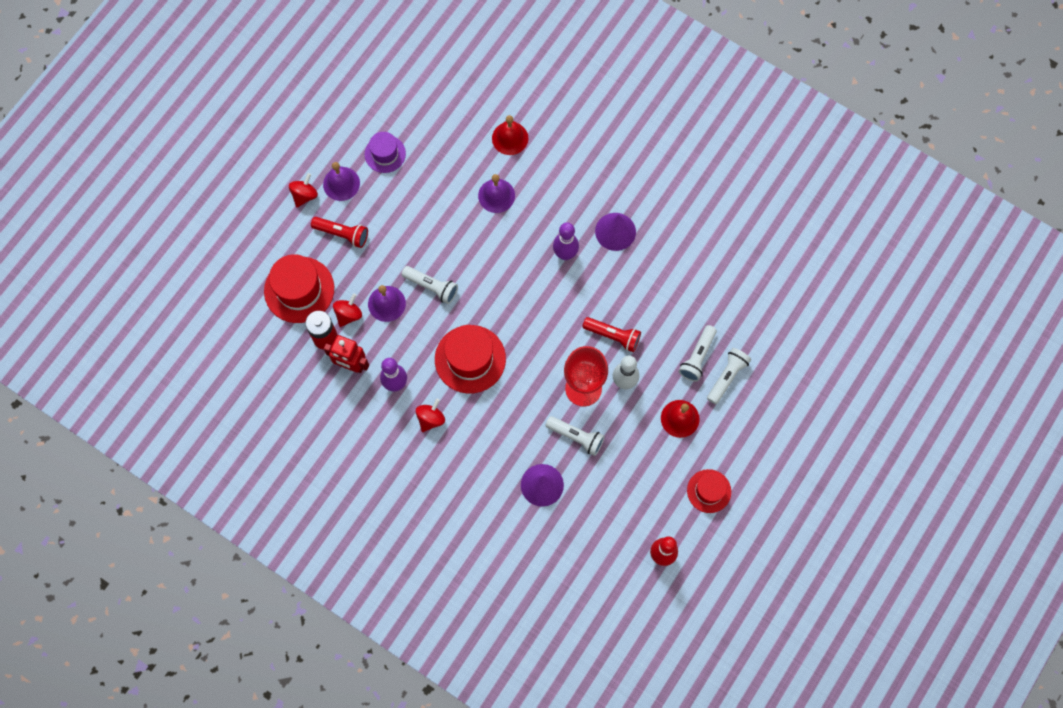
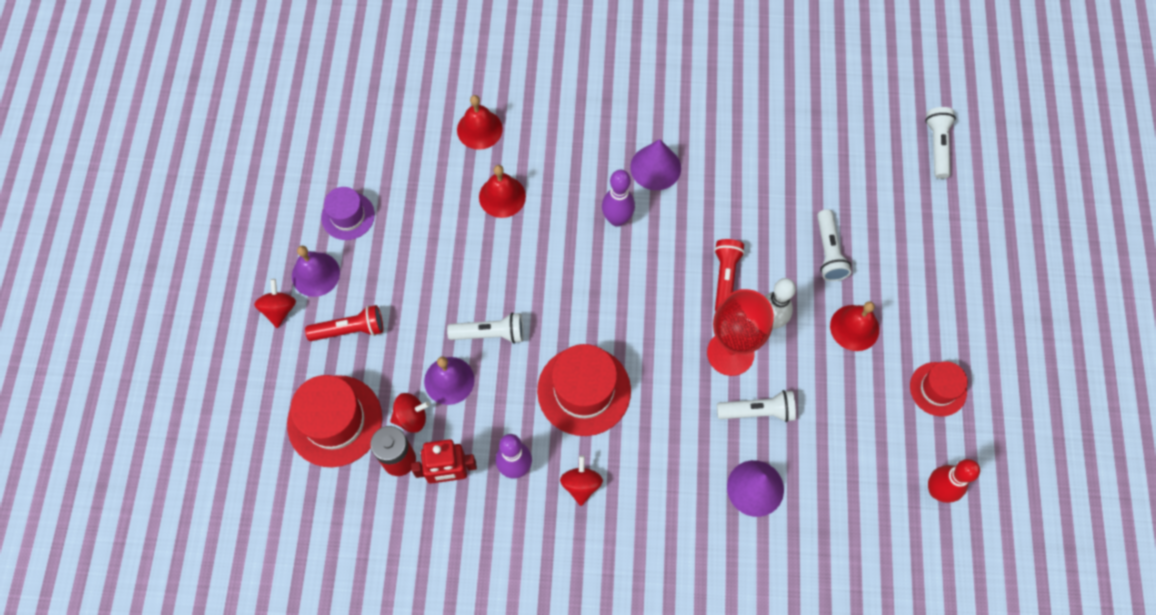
camera: 30 degrees left, 5 degrees down
red spinning top [333,293,362,327] -> red spinning top turned 75 degrees clockwise [390,393,430,433]
purple bell [478,174,515,213] -> red bell [479,165,526,218]
red flashlight [582,317,641,352] -> red flashlight turned 75 degrees counterclockwise [714,239,745,312]
white flashlight [707,348,751,404] -> white flashlight moved to [925,107,956,179]

